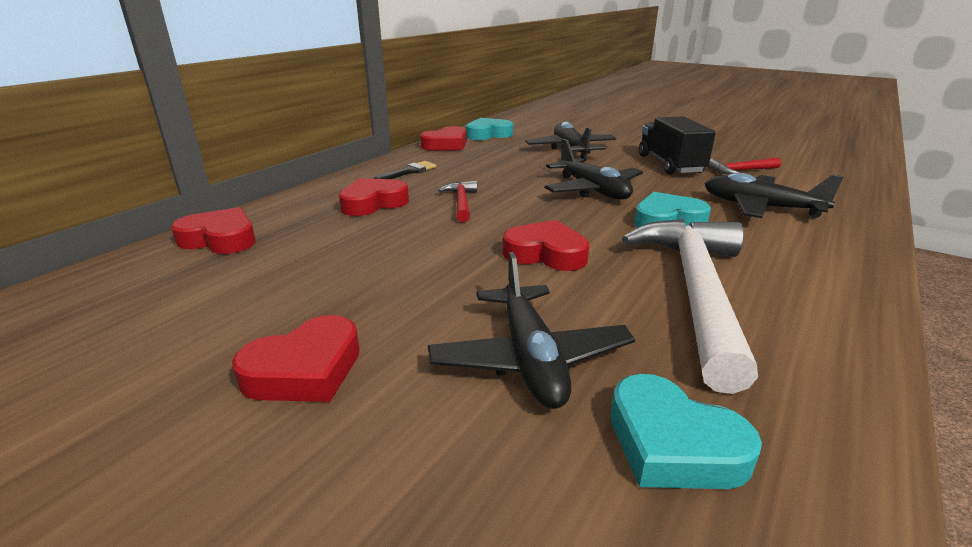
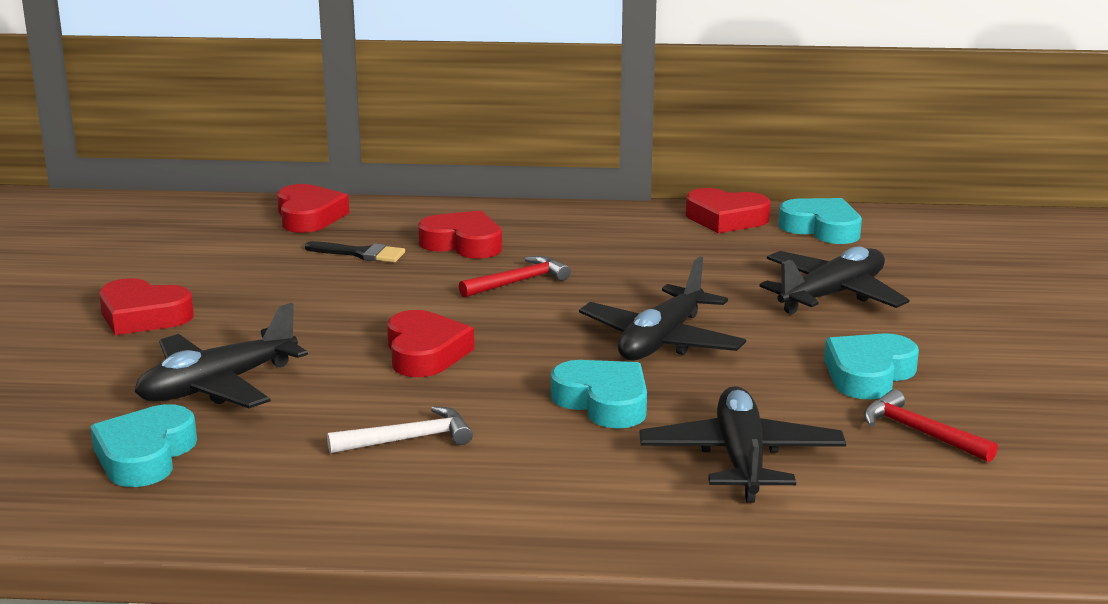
camera: 60 degrees right, 5 degrees down
black brush [374,161,436,179] -> black brush moved to [305,241,405,262]
white hammer [622,219,758,394] -> white hammer [327,406,473,453], size x0.44
black truck [639,116,716,175] -> turquoise heart [824,333,919,400]

